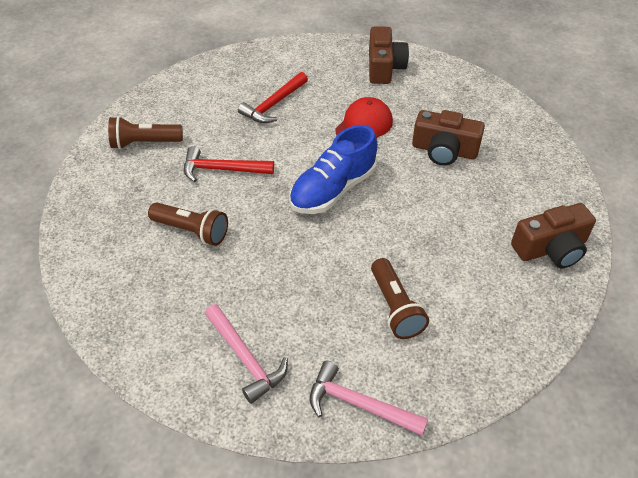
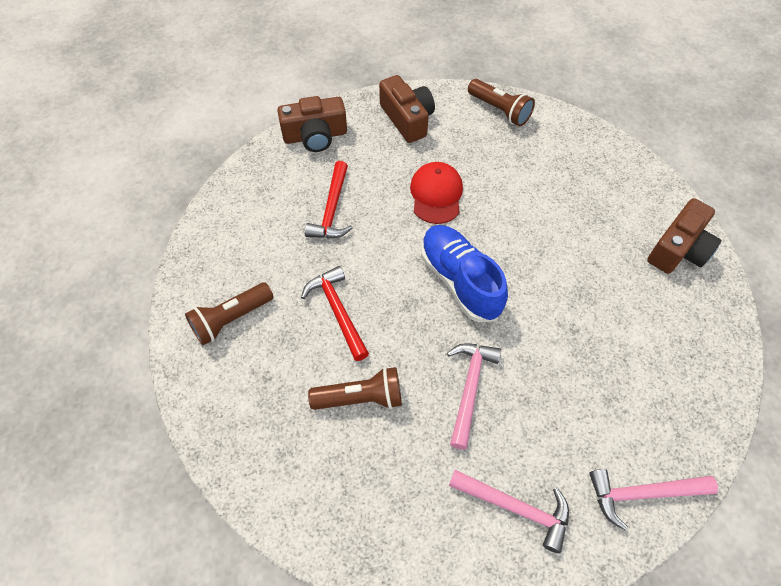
camera: 30 degrees left, 10 degrees up
red hammer [184,146,274,182] -> red hammer turned 90 degrees clockwise [301,266,369,361]
blue shoe [289,125,377,214] -> blue shoe turned 135 degrees clockwise [421,225,508,322]
brown flashlight [371,258,429,339] -> brown flashlight moved to [468,79,535,126]
brown camera [412,110,485,166] -> brown camera moved to [277,96,347,152]
none -> pink hammer [447,343,501,450]

